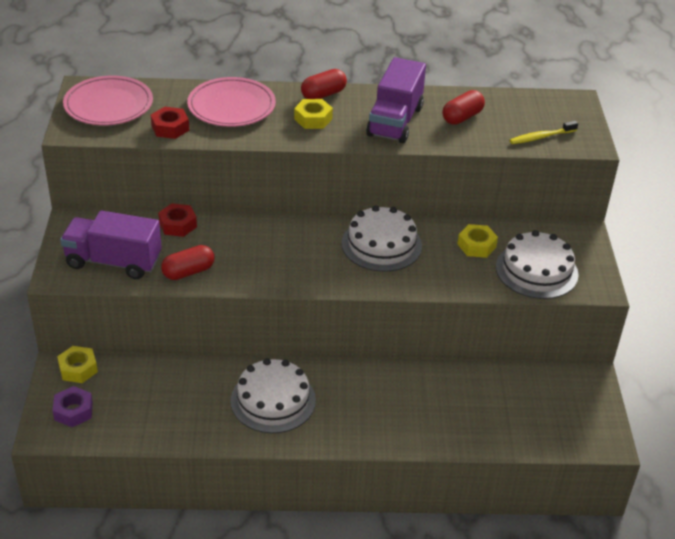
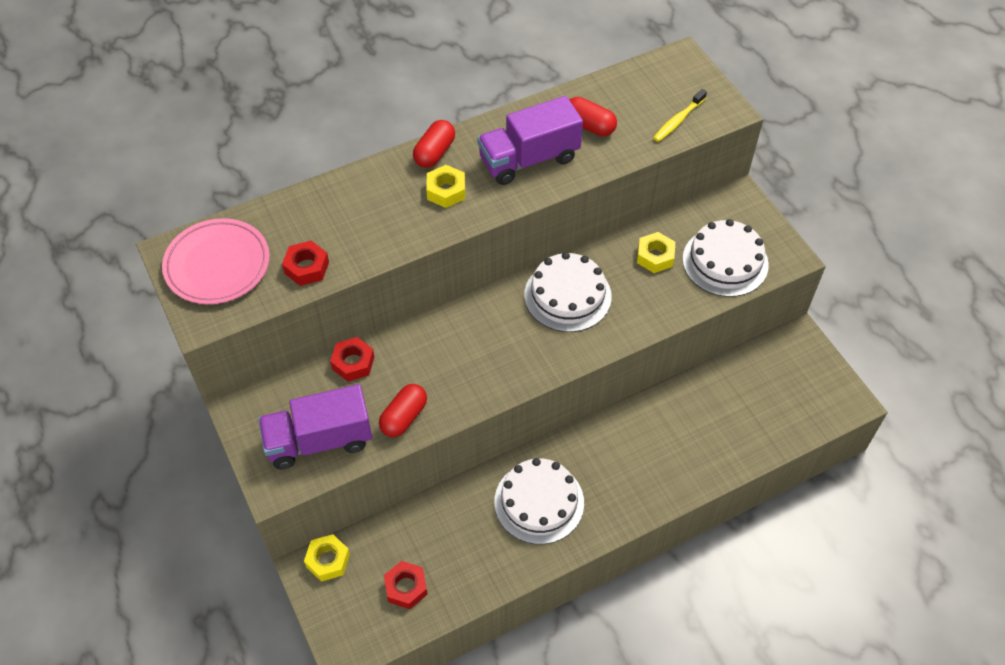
camera: 25 degrees left, 15 degrees up
purple nut [52,386,93,427] -> none
pink plate [187,77,276,127] -> none
purple truck [366,57,426,143] -> purple truck turned 75 degrees clockwise [477,96,583,185]
red capsule [443,90,485,125] -> red capsule turned 75 degrees counterclockwise [570,97,617,136]
none -> red nut [384,561,428,609]

